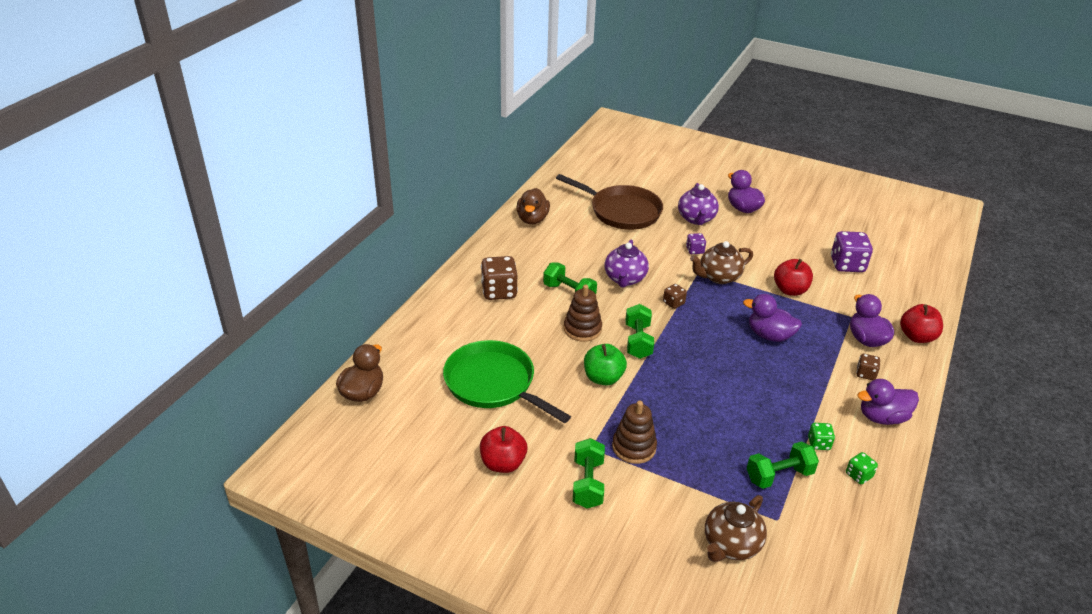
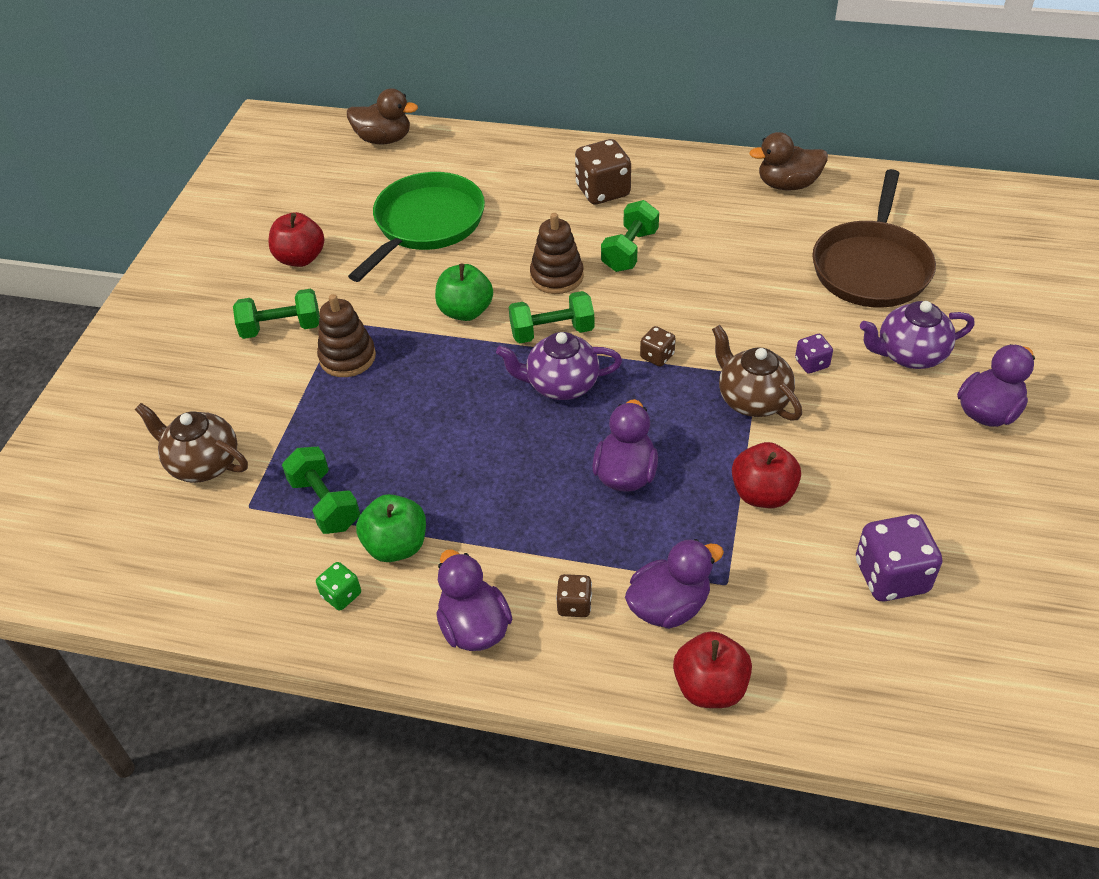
camera: 80 degrees right, 10 degrees up
purple teapot [604,239,649,287] -> purple teapot moved to [496,332,622,400]
green dice [808,423,835,450] -> green apple [356,494,426,562]

